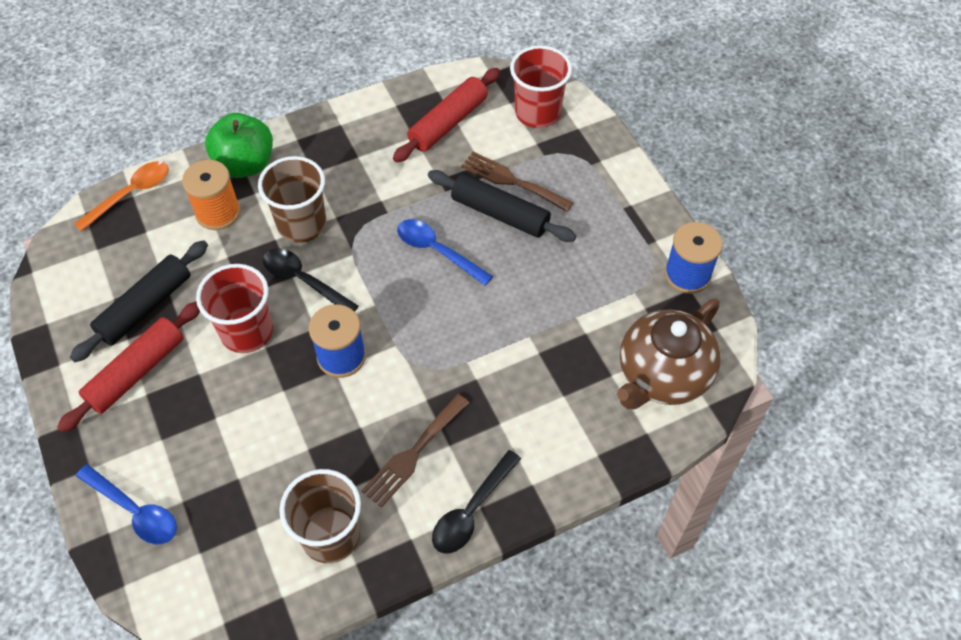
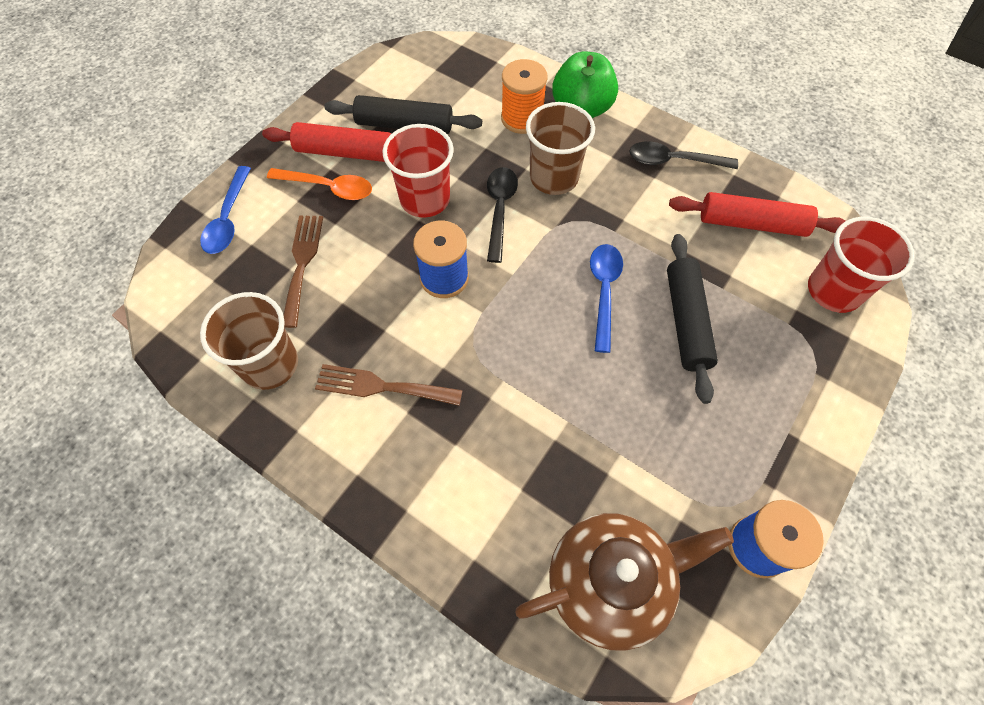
camera: 60 degrees right, 5 degrees up
orange spoon [74,161,169,232] -> orange spoon moved to [267,168,372,200]
black spoon [432,450,521,553] -> black spoon moved to [630,141,738,169]
brown fork [461,152,573,212] -> brown fork moved to [284,215,323,328]
brown teapot [617,298,721,409] -> brown teapot turned 150 degrees clockwise [515,513,734,651]

